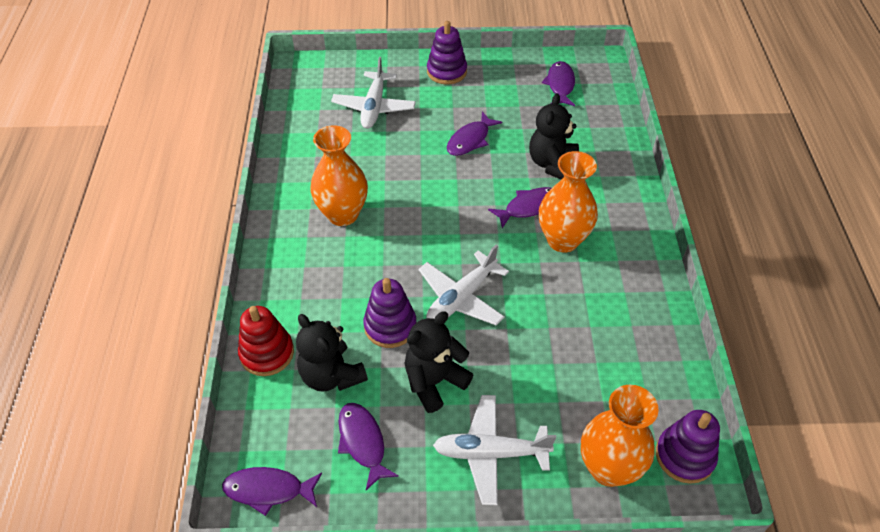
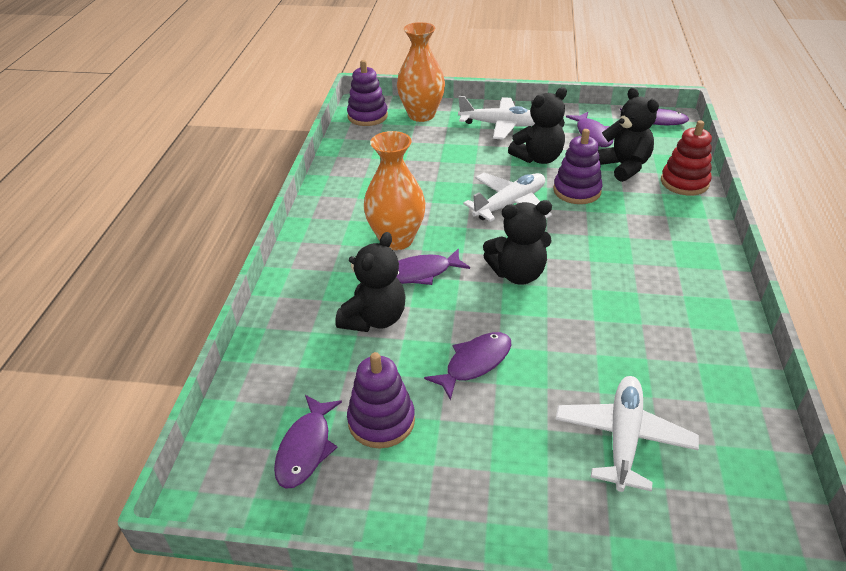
camera: 170 degrees left, 10 degrees down
orange vase [310,125,368,226] -> none
purple stacking toy [427,21,467,84] -> purple stacking toy moved to [347,352,415,448]
none -> black teddy bear [483,200,552,285]

